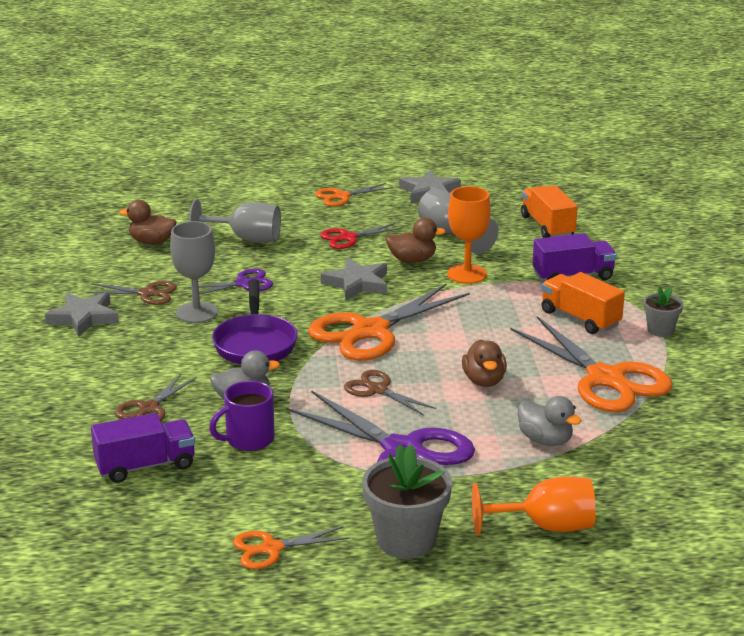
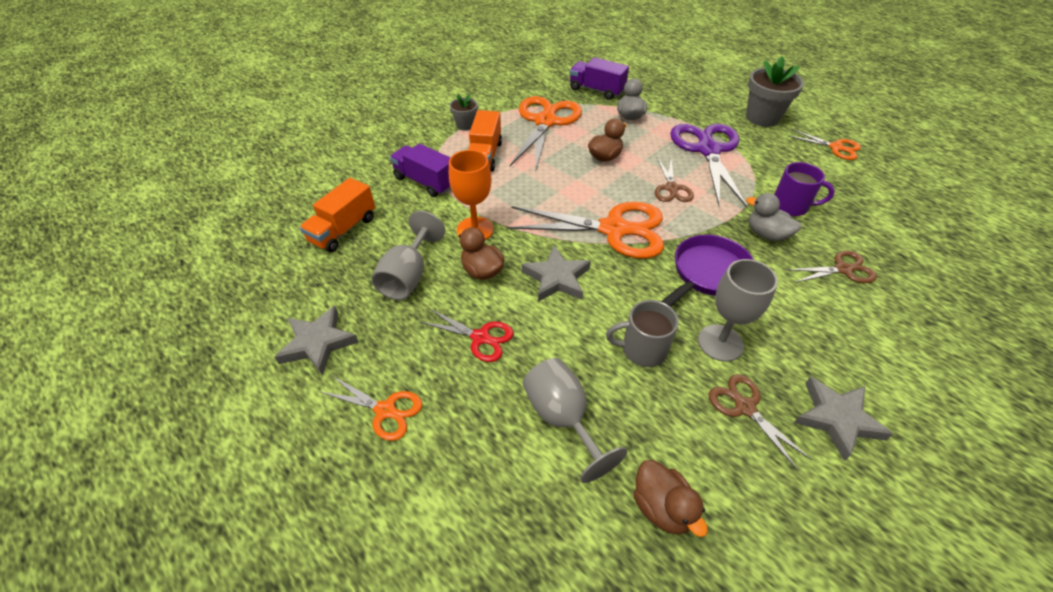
camera: 130 degrees left, 20 degrees up
purple truck [91,413,195,483] -> purple truck moved to [570,57,629,100]
purple scissors [184,269,273,297] -> grey mug [606,300,679,367]
orange goblet [472,476,596,536] -> none

